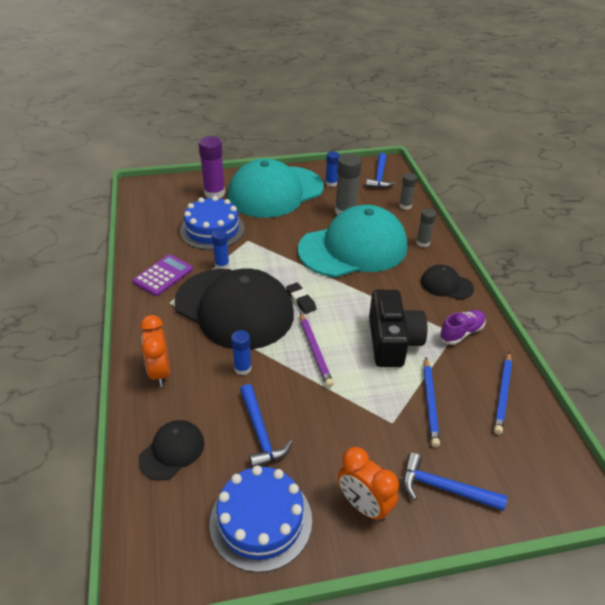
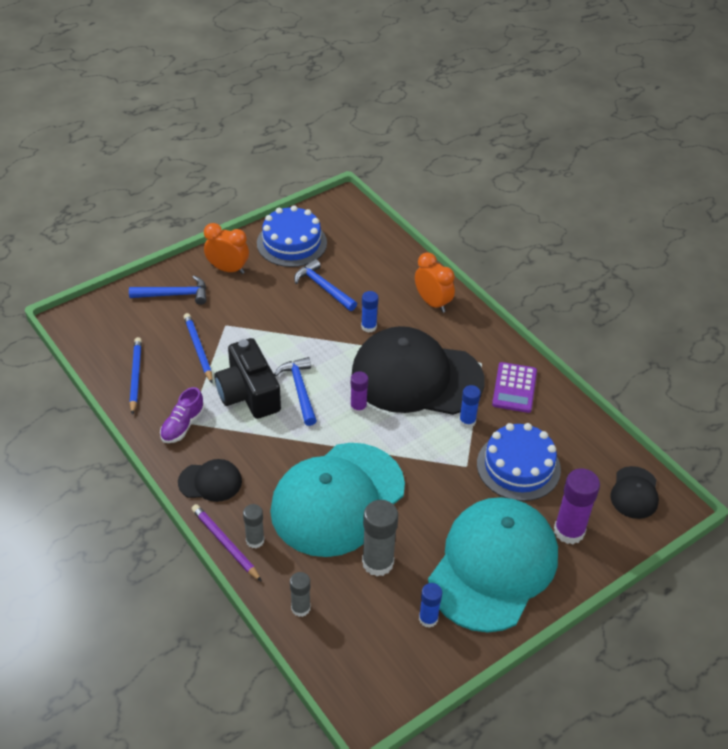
camera: 155 degrees right, 5 degrees up
black cap [139,420,204,481] -> black cap moved to [610,466,659,519]
black eraser [286,282,317,314] -> purple glue stick [350,371,368,414]
purple pencil [300,312,334,387] -> purple pencil moved to [192,504,262,582]
blue hammer [366,153,395,188] -> blue hammer moved to [274,357,317,426]

